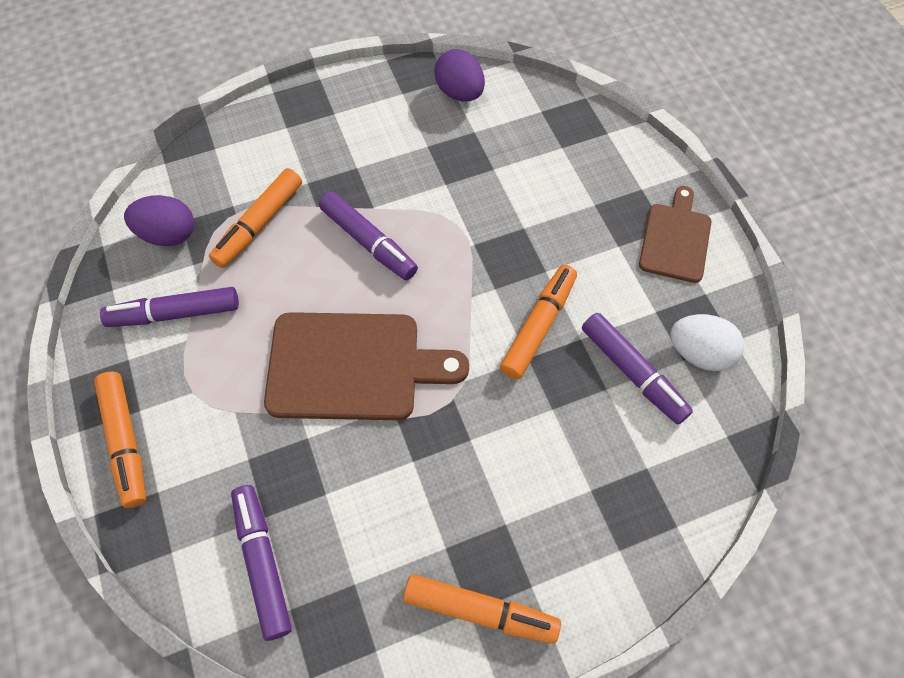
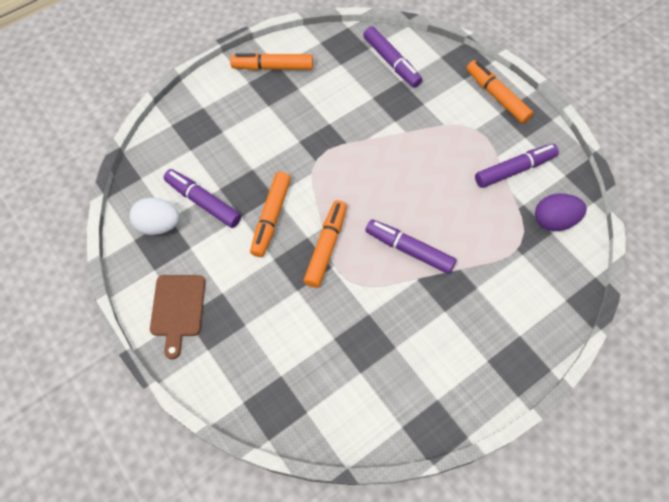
camera: 165 degrees right, 0 degrees up
orange marker [209,168,302,268] -> orange marker moved to [304,200,347,288]
brown cutting board [264,312,469,420] -> none
purple egg [434,49,485,102] -> none

